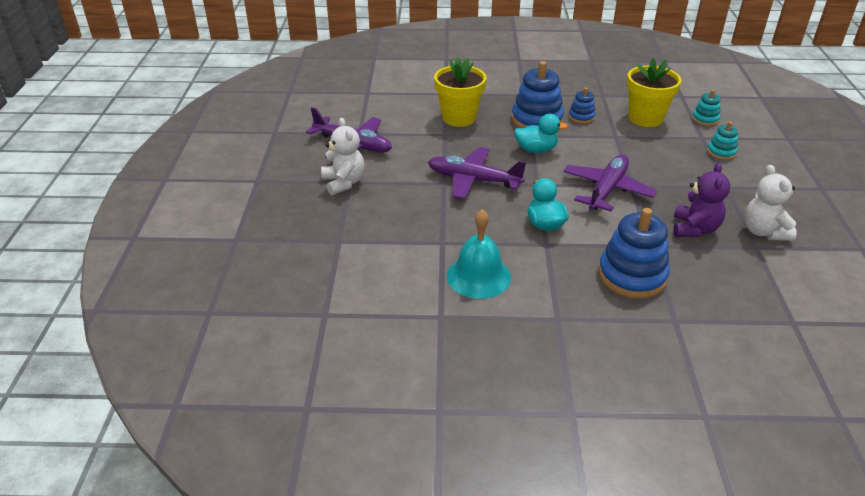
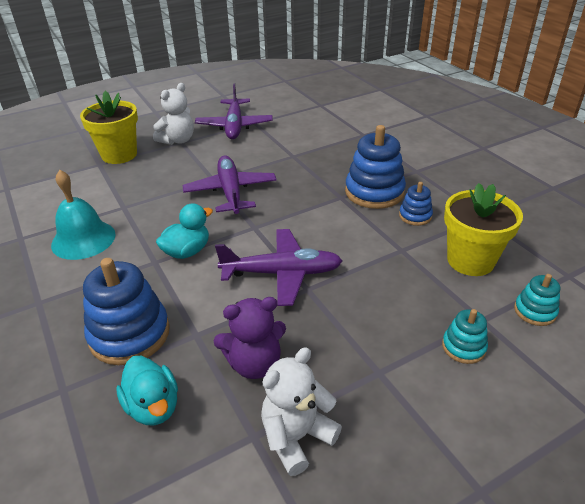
camera: 60 degrees right, 0 degrees up
yellow flower pot [434,57,487,127] -> yellow flower pot moved to [80,91,138,164]
turquoise duck [514,114,568,153] -> turquoise duck moved to [116,356,178,425]

